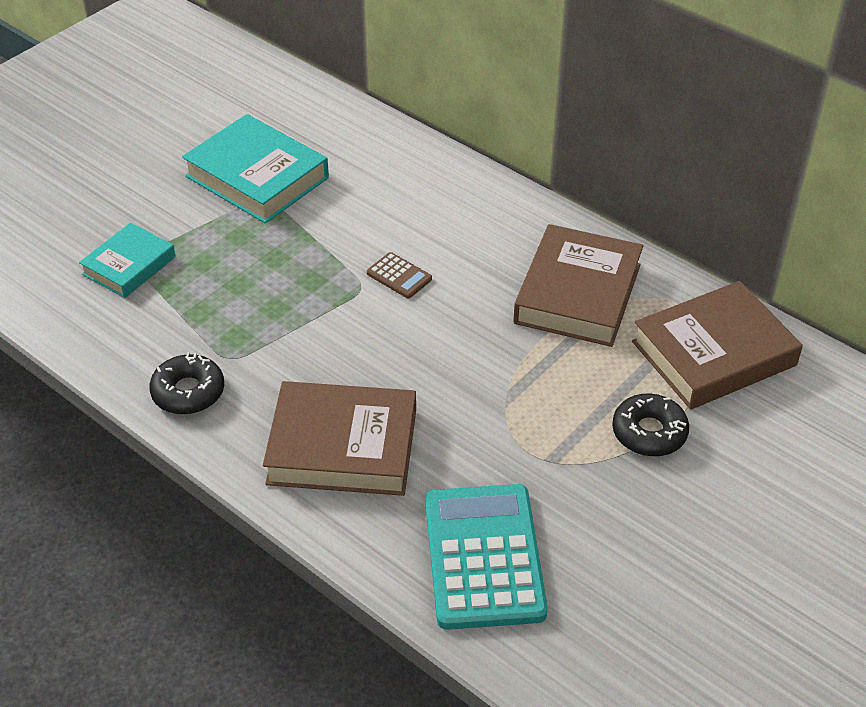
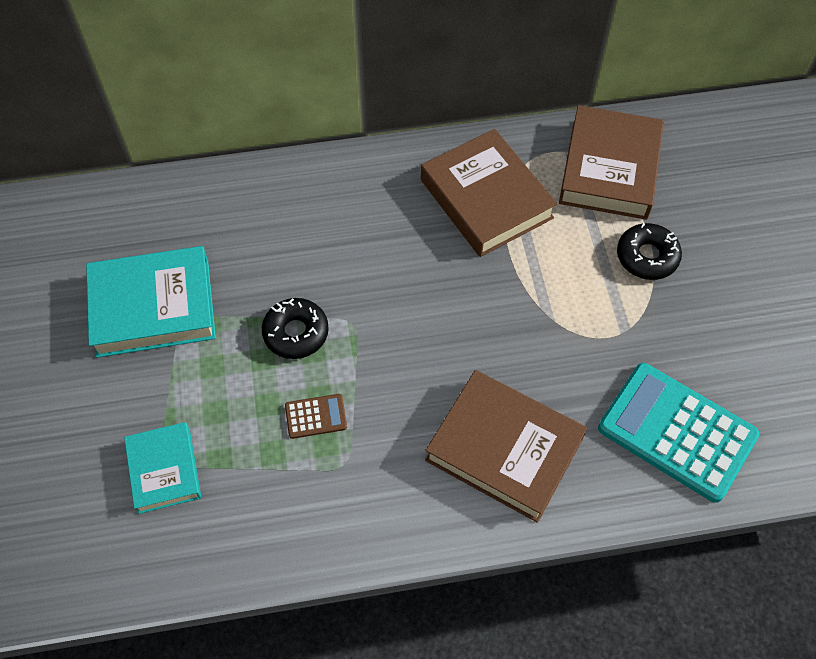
camera: 50 degrees left, 15 degrees up
black donut [149,352,224,415] -> black donut moved to [262,298,329,359]
brown book [263,381,416,496] -> brown book turned 75 degrees clockwise [425,370,587,523]
brown calculator [367,252,432,298] -> brown calculator moved to [285,394,347,439]

